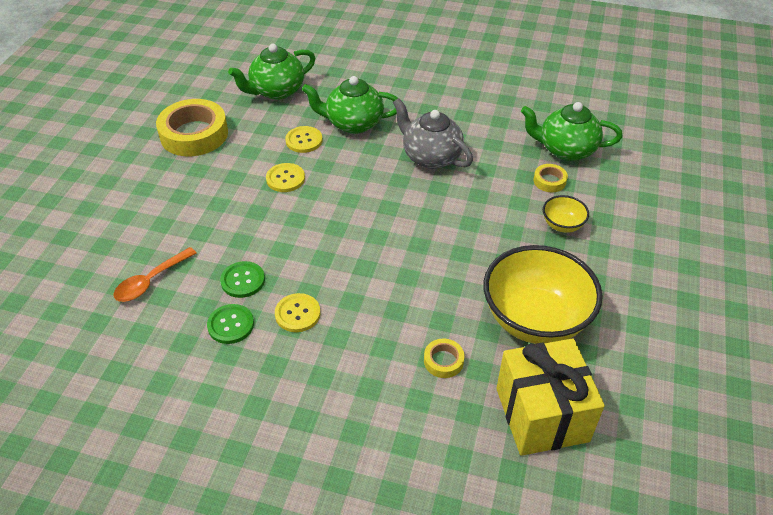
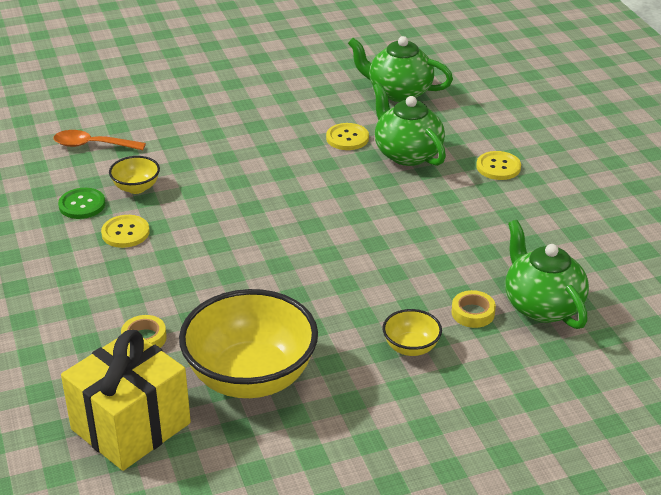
camera: 55 degrees right, 10 degrees down
yellow tape [156,99,228,156] -> none
green button [220,261,265,298] -> yellow bowl [109,156,160,194]
yellow button [266,163,305,192] -> yellow button moved to [476,151,521,180]
grey teapot [393,98,473,169] -> none

